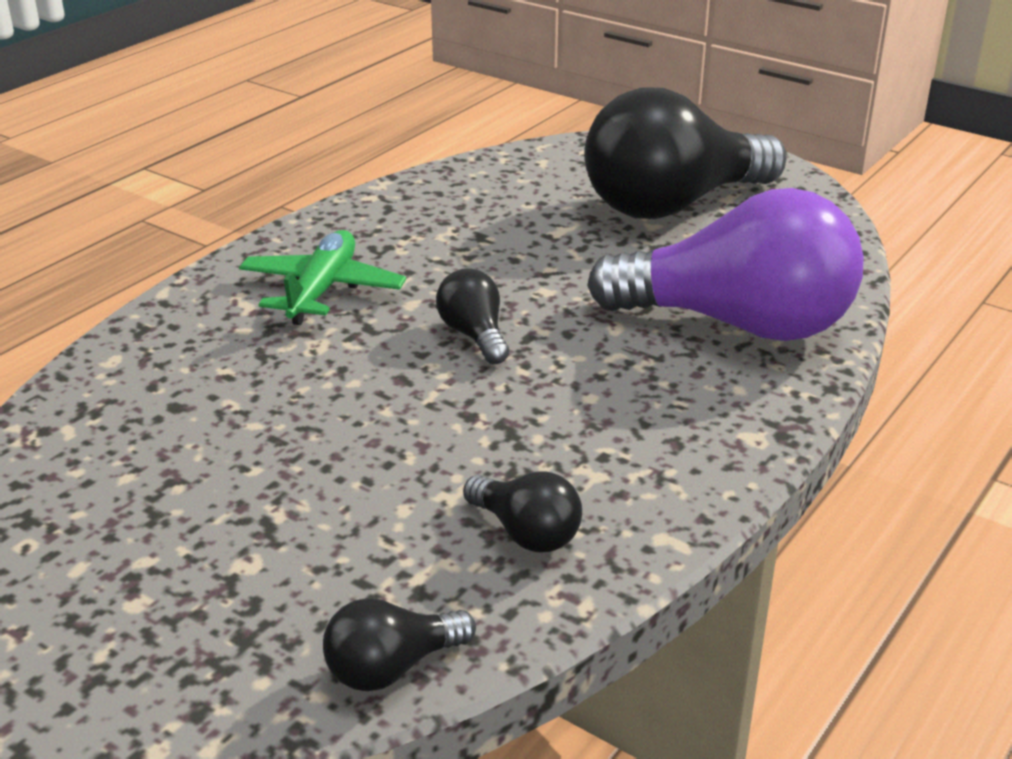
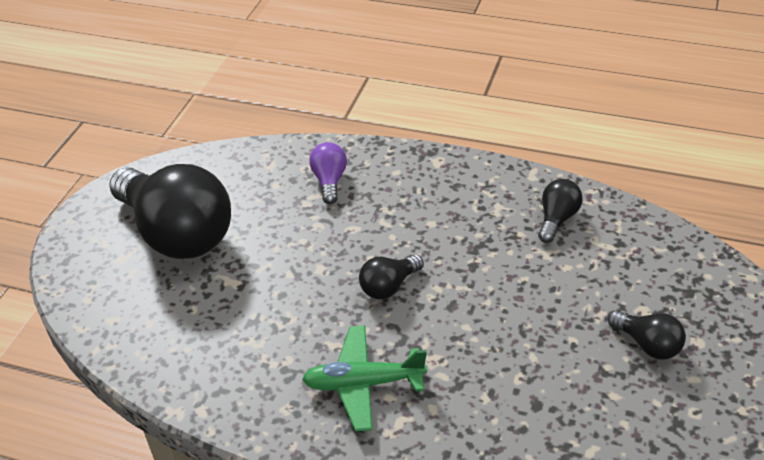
camera: 105 degrees left, 10 degrees up
black light bulb [323,598,476,691] -> black light bulb moved to [608,310,686,360]
purple light bulb [587,188,864,341] -> purple light bulb [309,142,347,204], size x0.43

